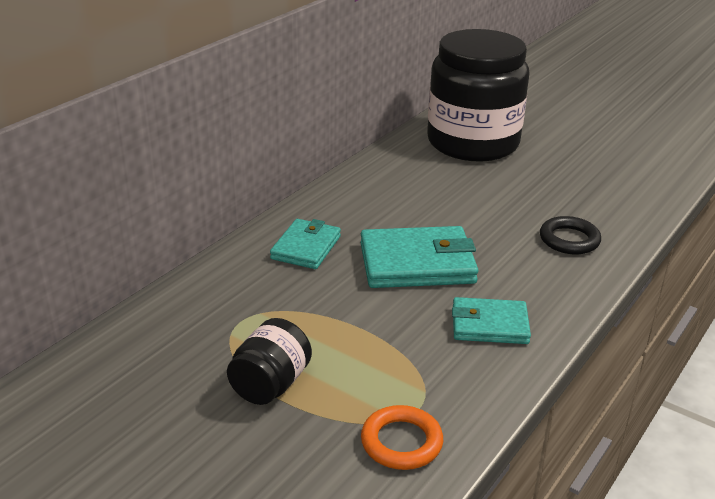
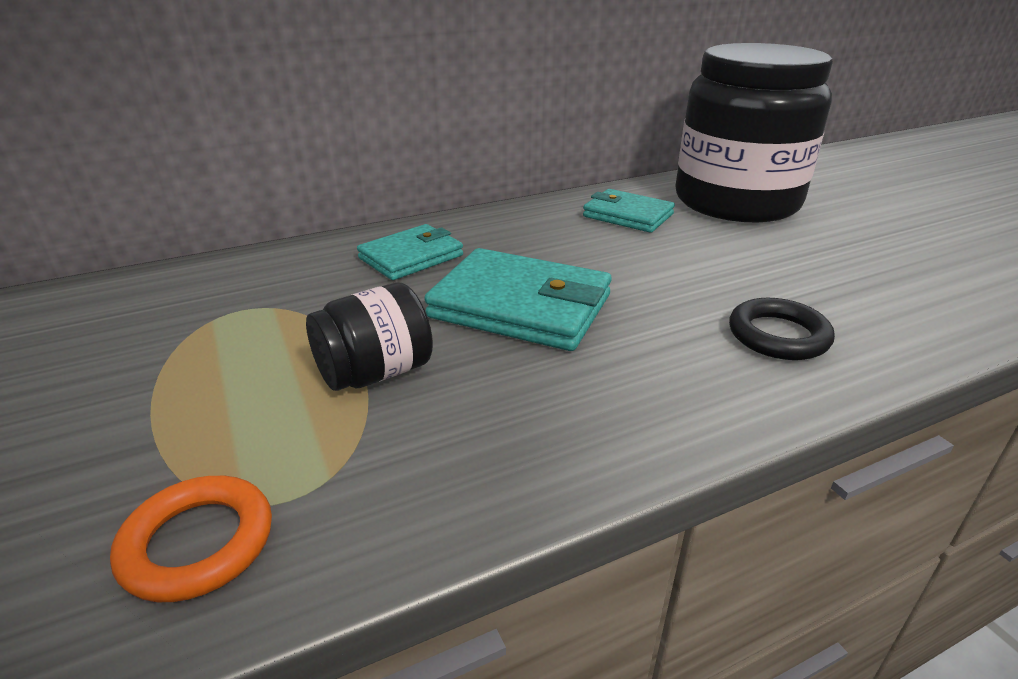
camera: 30 degrees right, 0 degrees up
black jar [227,318,312,405] -> black jar moved to [306,282,433,391]
turquoise wallet [452,297,531,344] -> turquoise wallet moved to [583,189,675,233]

